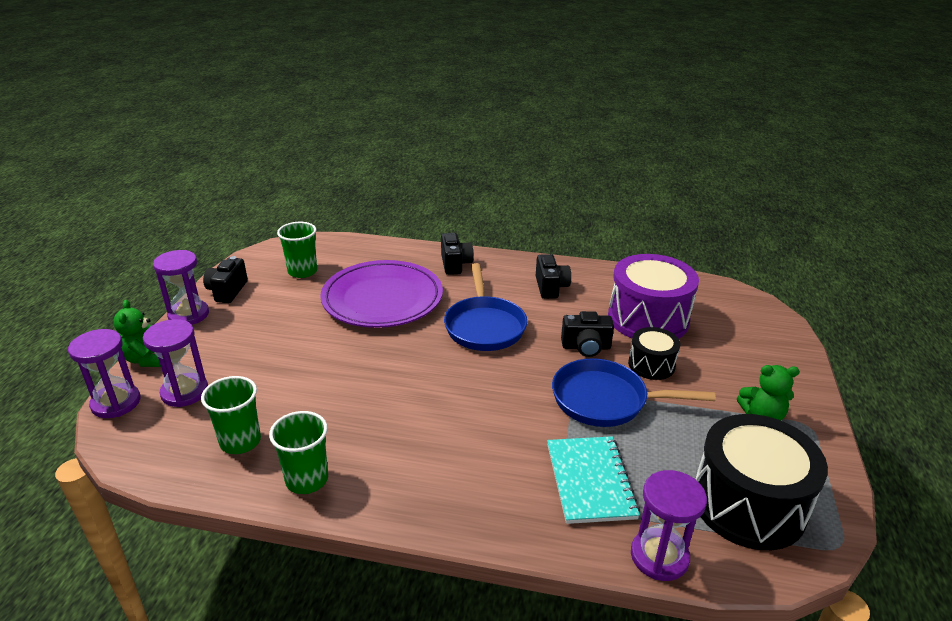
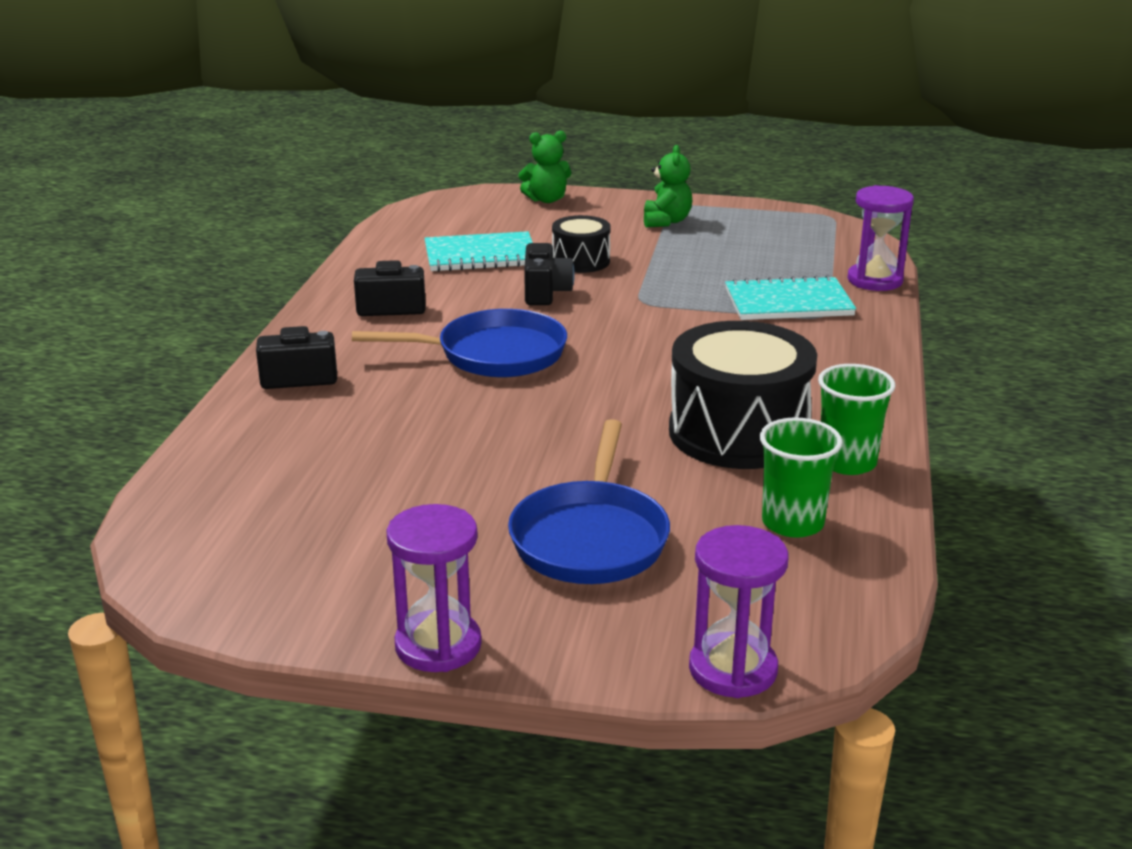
camera: 90 degrees left, 5 degrees down
green teddy bear [113,300,161,367] -> green teddy bear moved to [518,131,572,203]
purple hourglass [143,319,208,407] -> none
black camera [203,256,248,303] -> none
green cup [277,222,317,278] -> none
purple plate [320,260,443,328] -> none
blue pan [552,358,716,427] -> blue pan moved to [508,419,670,584]
purple drum [608,254,699,339] -> turquoise notebook [424,231,533,272]
black drum [695,414,828,550] -> black drum moved to [669,321,817,469]

